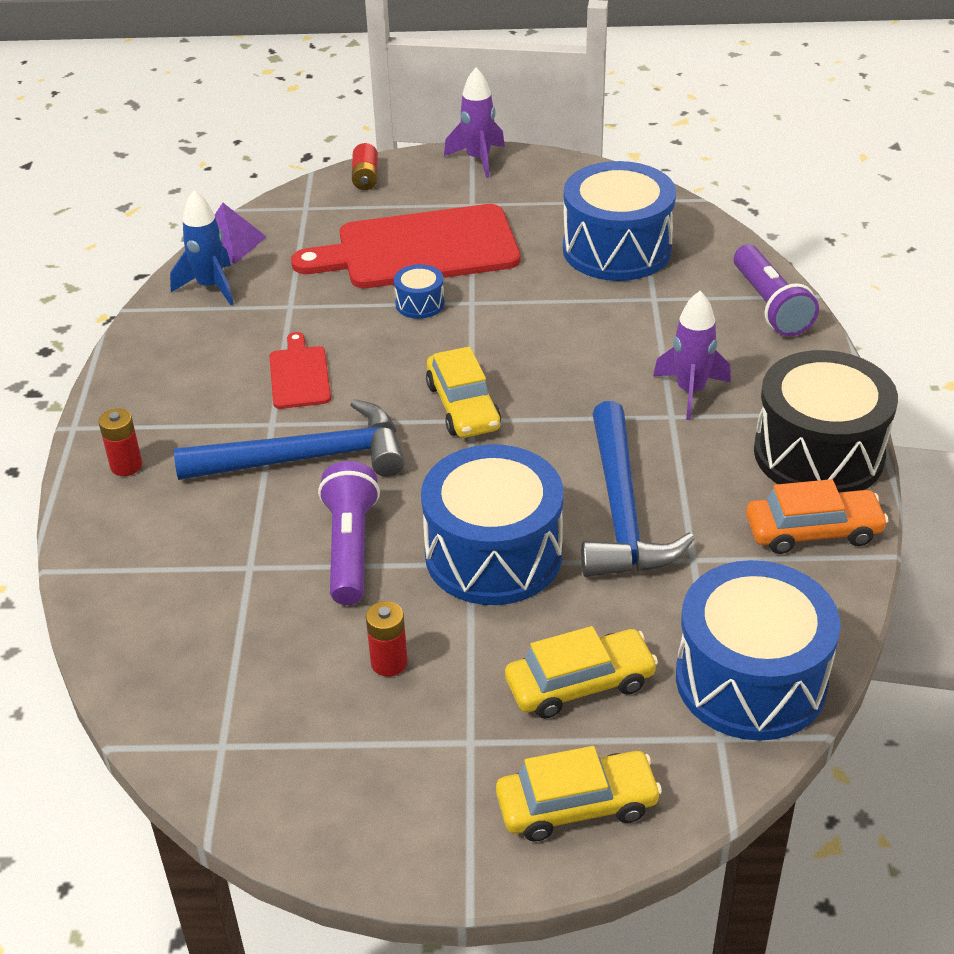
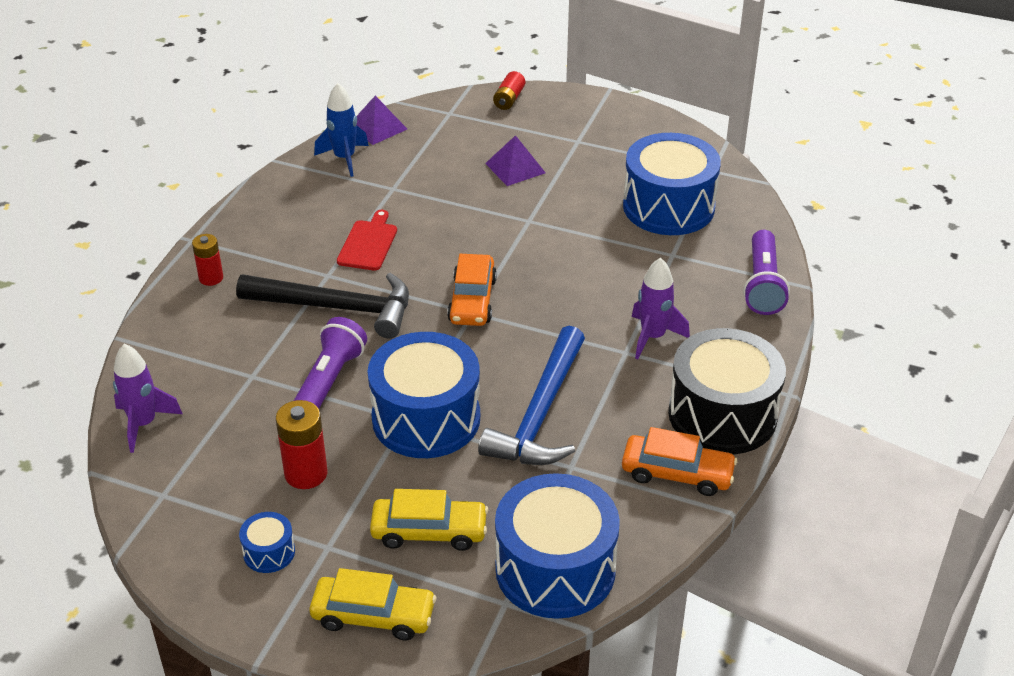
camera: 20 degrees right, 0 degrees up
blue hammer [174,399,405,480] -> black hammer [236,273,409,339]
red cutting board [291,204,521,288] -> purple pyramid [485,135,546,186]
red battery [366,601,408,677] -> red battery [276,400,327,489], size x1.52
blue drum [394,264,445,319] -> blue drum moved to [239,512,295,573]
yellow car [426,347,501,438] -> orange car [447,254,497,326]
purple rocket [444,67,505,178] -> purple rocket moved to [113,344,182,453]

